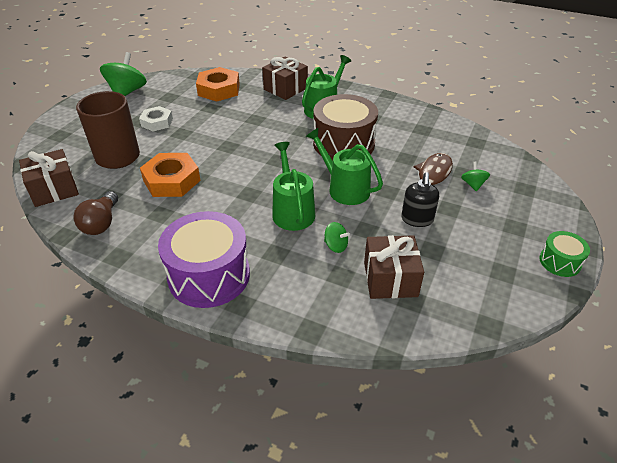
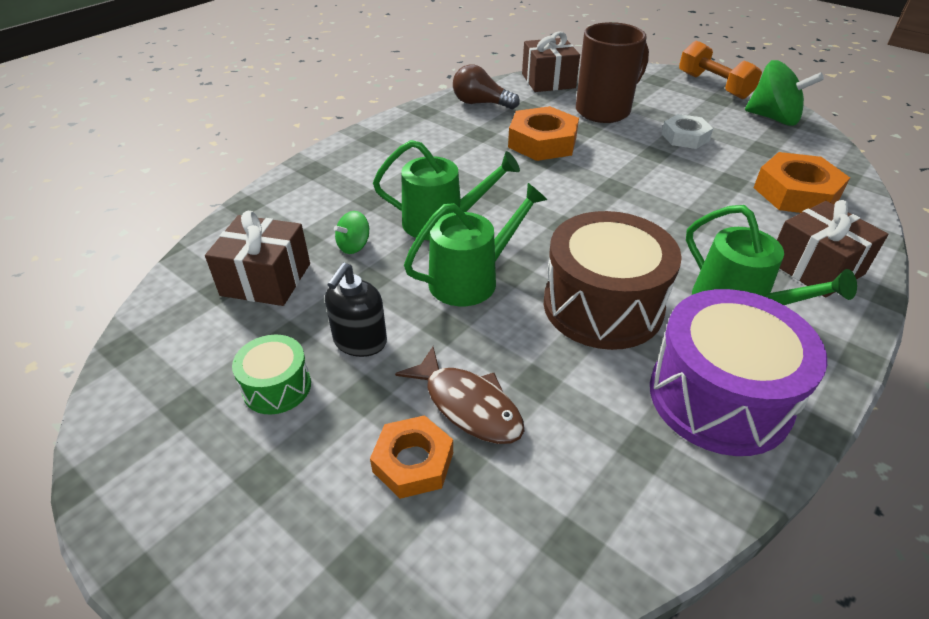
camera: 105 degrees right, 0 degrees up
purple drum [158,211,250,308] -> purple drum moved to [650,289,827,456]
black soap dispenser [401,172,439,227] -> black soap dispenser turned 90 degrees counterclockwise [325,263,387,357]
green spinning top [461,162,490,191] -> orange nut [370,415,453,499]
green drum [540,231,590,277] -> green drum moved to [232,335,311,414]
none -> orange dumbbell [679,40,762,99]

